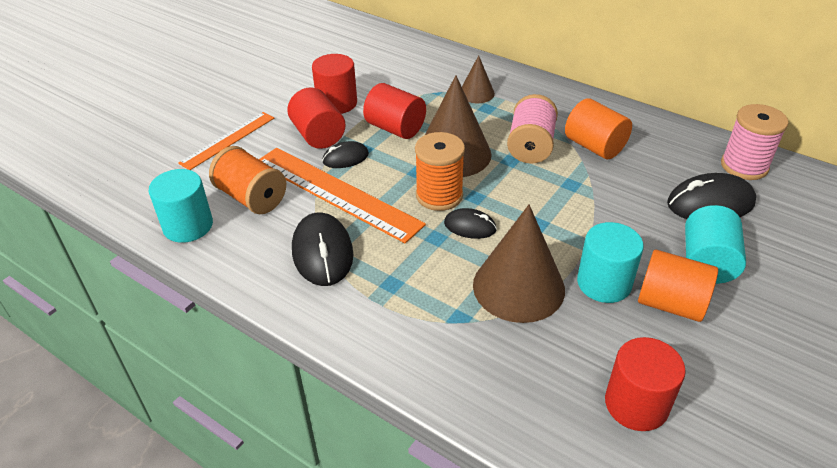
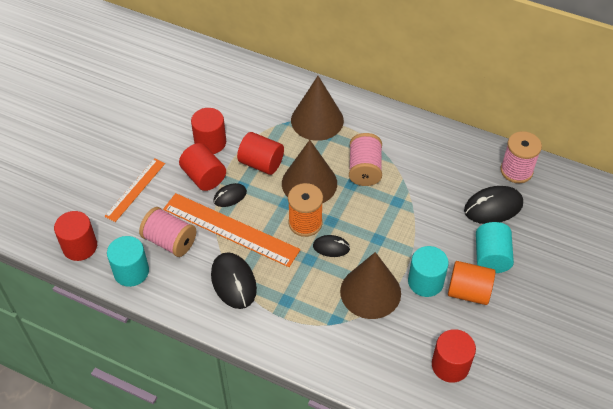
camera: 10 degrees left, 10 degrees up
orange spool [209,146,286,214] -> pink spool [139,207,196,257]
brown cone [462,55,495,103] -> brown cone [291,76,344,141], size x1.90
orange cylinder [565,98,632,159] -> none
none -> red cylinder [54,211,97,261]

